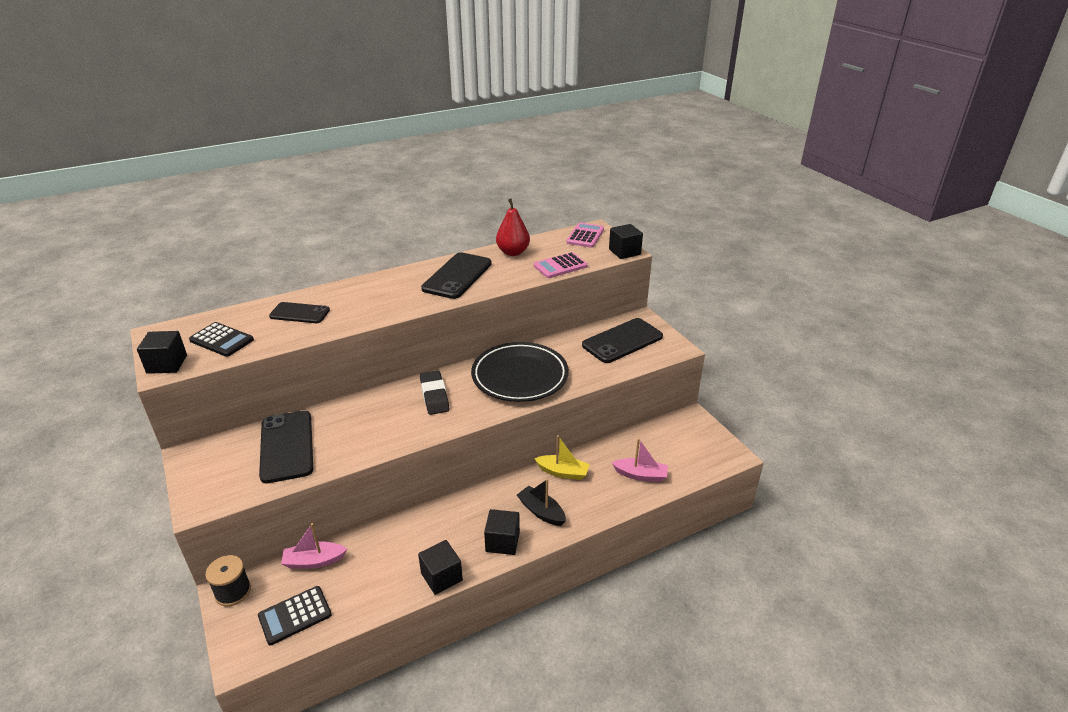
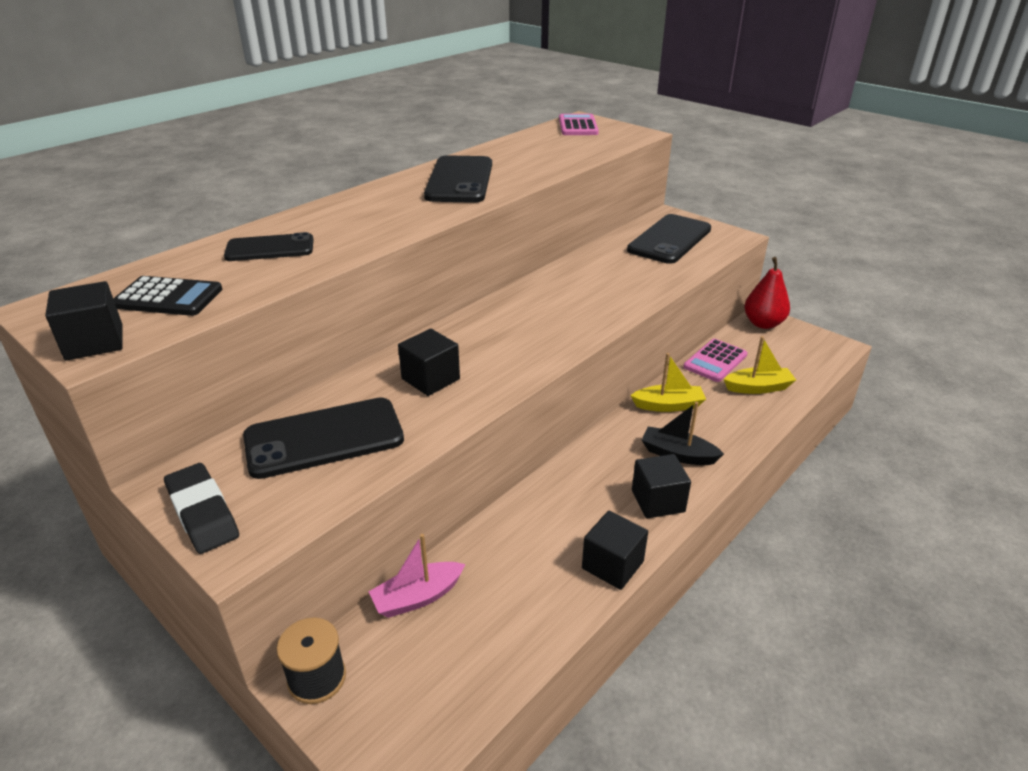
camera: 20 degrees left, 0 degrees up
black calculator [258,586,332,645] -> none
black phone [259,411,313,484] -> black phone turned 75 degrees counterclockwise [243,397,404,479]
black eraser [420,371,449,415] -> black eraser moved to [164,463,239,554]
black plate [471,342,569,402] -> none
red pear [496,198,530,256] -> red pear moved to [744,257,790,329]
pink calculator [534,252,588,278] -> pink calculator moved to [683,339,748,382]
black cube [609,224,643,259] -> black cube moved to [398,329,460,396]
pink boat [612,438,668,482] -> yellow boat [724,336,796,394]

